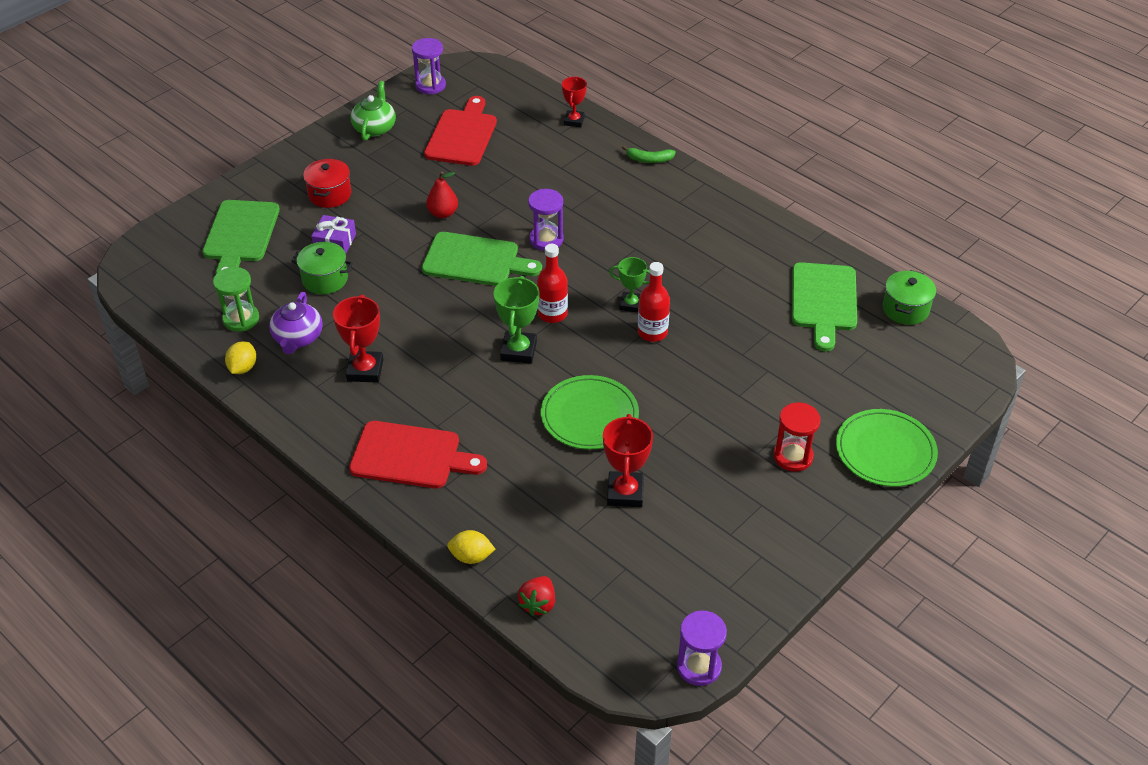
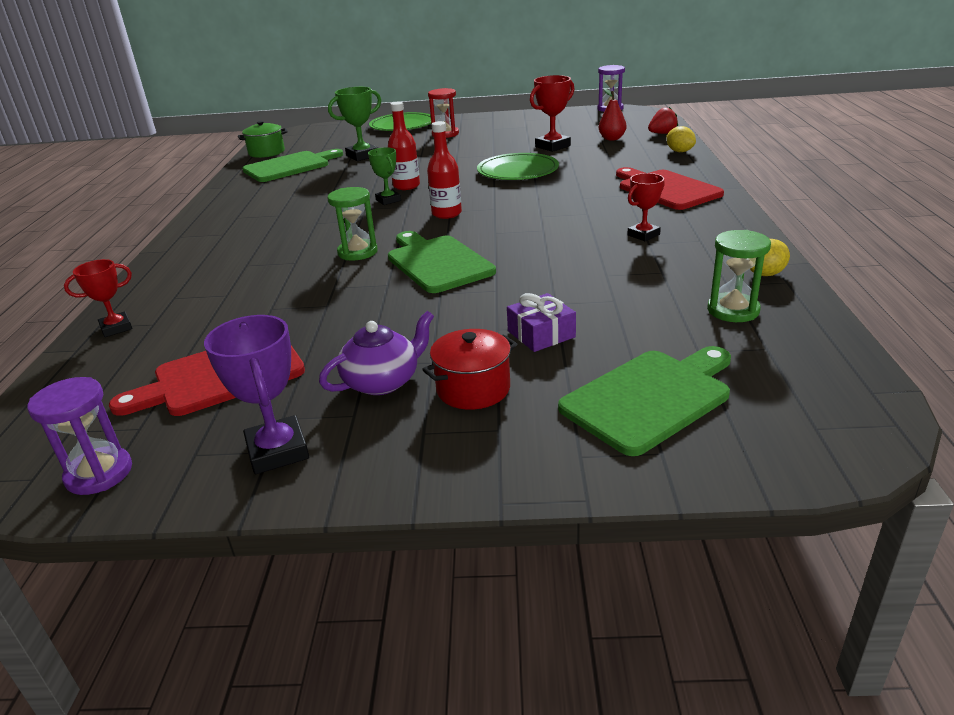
camera: 130 degrees left, 15 degrees down
purple teapot [269,292,323,354] -> purple teapot moved to [319,311,434,395]
green pot [291,242,353,294] -> none
red trophy [333,294,384,383] -> red trophy [627,173,665,241], size x0.66
green teapot [350,81,396,140] -> purple trophy [204,315,309,474]
red pear [426,171,458,218] -> red pear moved to [599,88,627,141]
green trophy [493,276,539,364] -> green trophy moved to [328,87,381,161]
purple hourglass [528,189,564,251] -> green hourglass [328,187,378,260]
green banana [622,145,676,163] -> none

